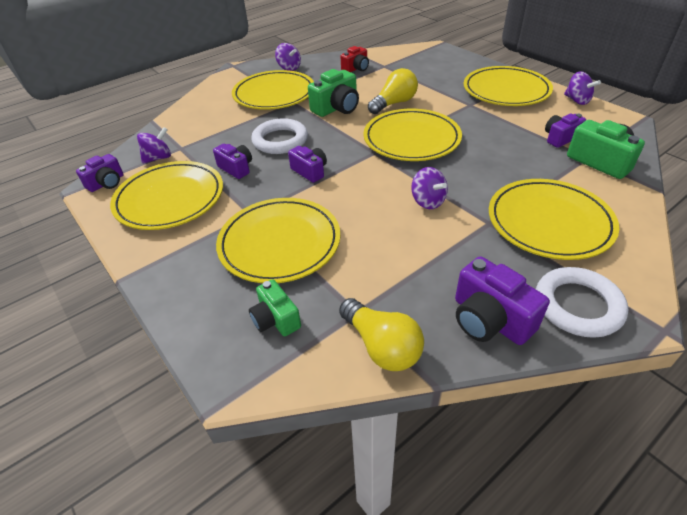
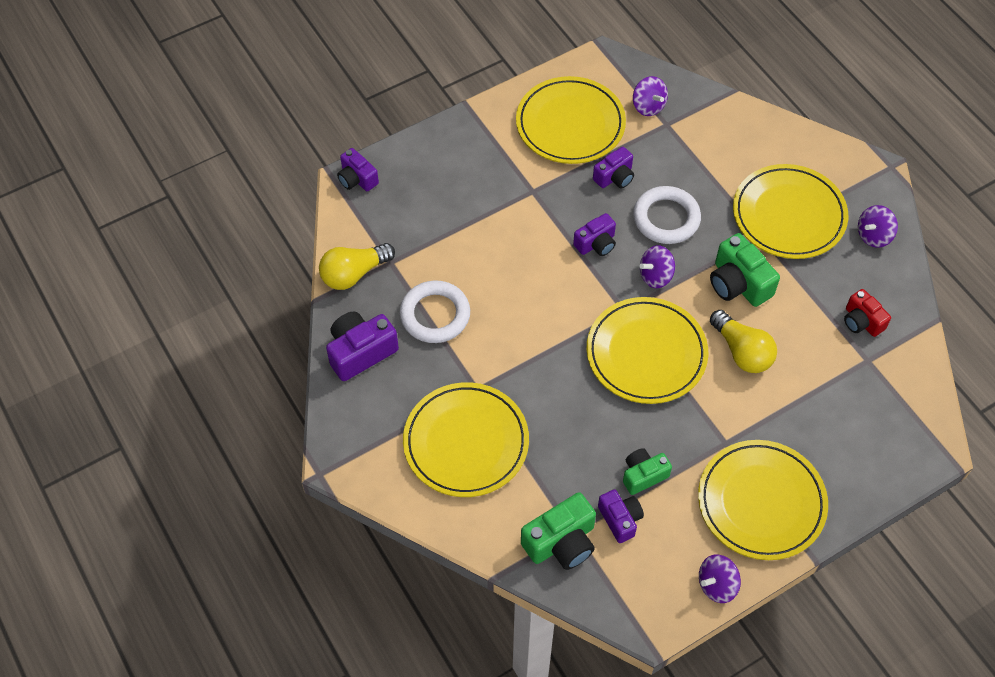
camera: 95 degrees right, 15 degrees up
purple camera [76,154,124,192] -> purple camera moved to [337,148,379,191]
yellow plate [216,198,340,283] -> none
green camera [249,279,301,336] -> green camera moved to [623,448,672,495]
purple spinning top [411,167,448,209] -> purple spinning top moved to [640,245,675,288]
white ring [536,267,628,338] -> white ring moved to [400,280,470,343]

